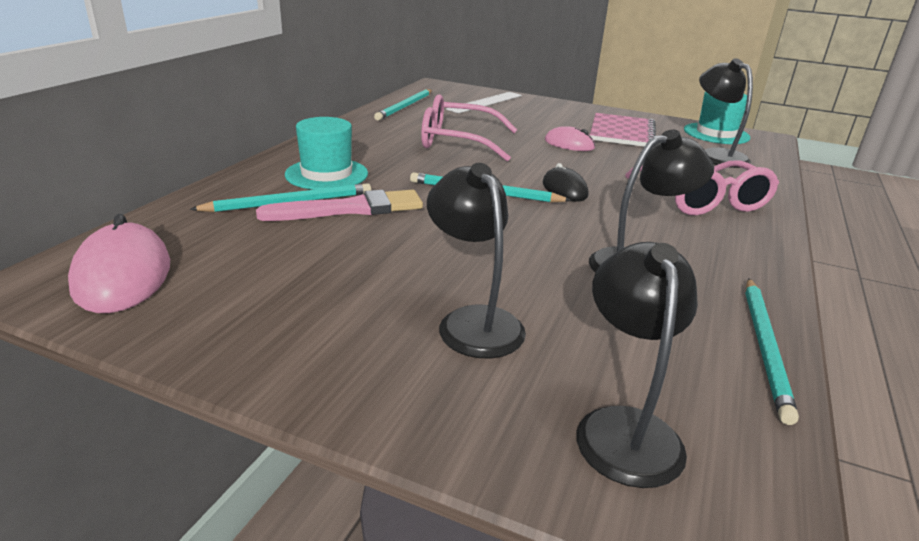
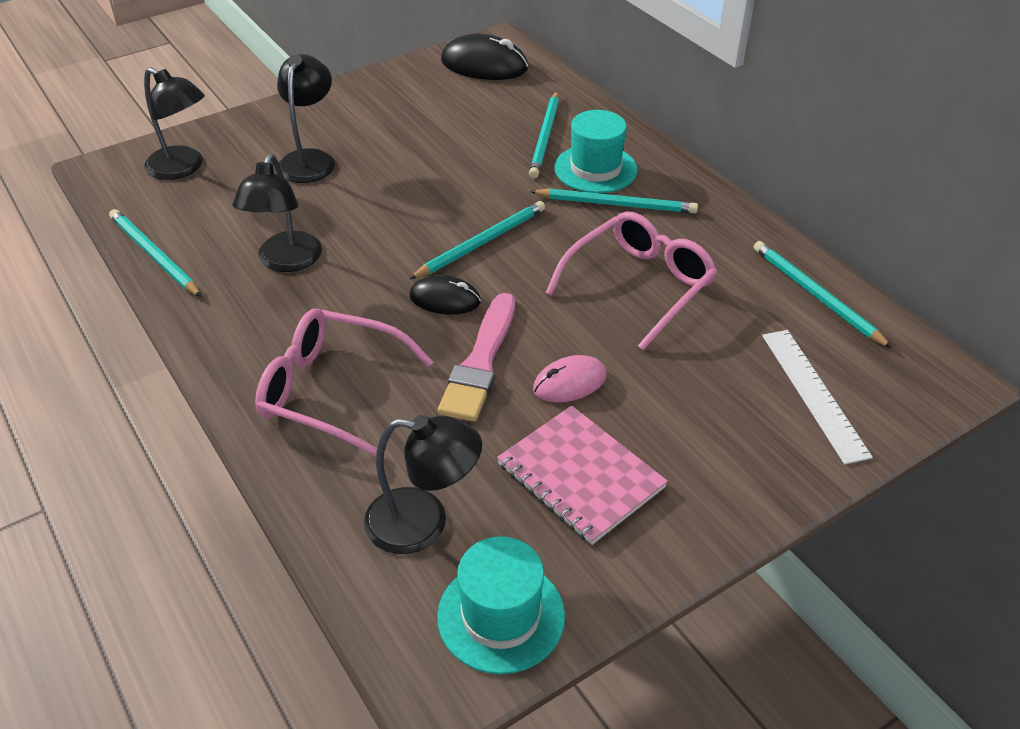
camera: 125 degrees right, 15 degrees up
pink mouse [68,214,170,313] -> black mouse [441,34,528,80]
pink brush [256,190,423,221] -> pink brush moved to [438,293,515,422]
black lamp [427,163,526,358] -> black lamp turned 90 degrees counterclockwise [277,54,335,183]
none -> turquoise pencil [530,188,698,213]

